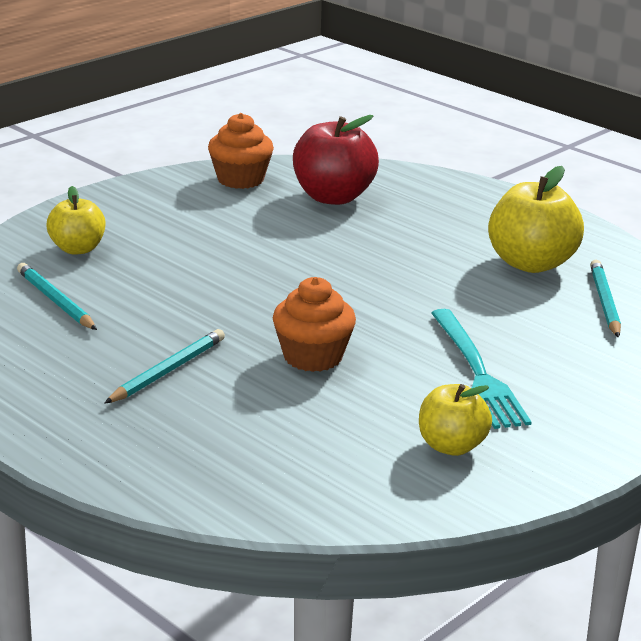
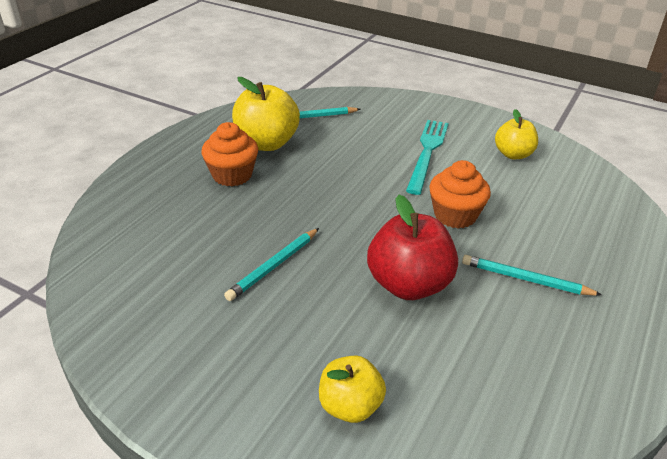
camera: 105 degrees left, 10 degrees up
turquoise pencil [17,263,97,330] -> turquoise pencil moved to [224,228,319,301]
orange cupcake [208,113,274,189] -> orange cupcake moved to [202,122,258,186]
red apple [293,115,379,205] -> red apple moved to [367,195,458,300]
turquoise fork [431,309,532,429] -> turquoise fork turned 45 degrees counterclockwise [406,120,449,195]

